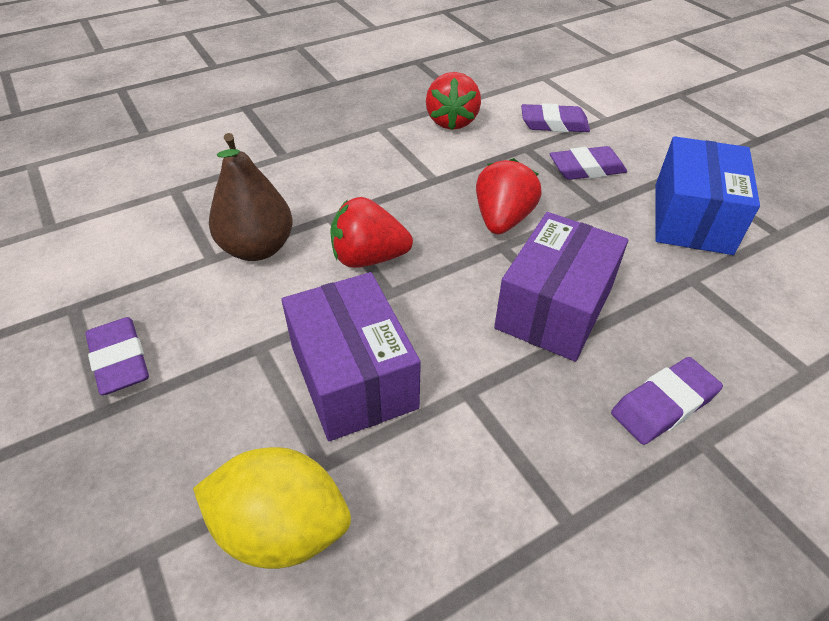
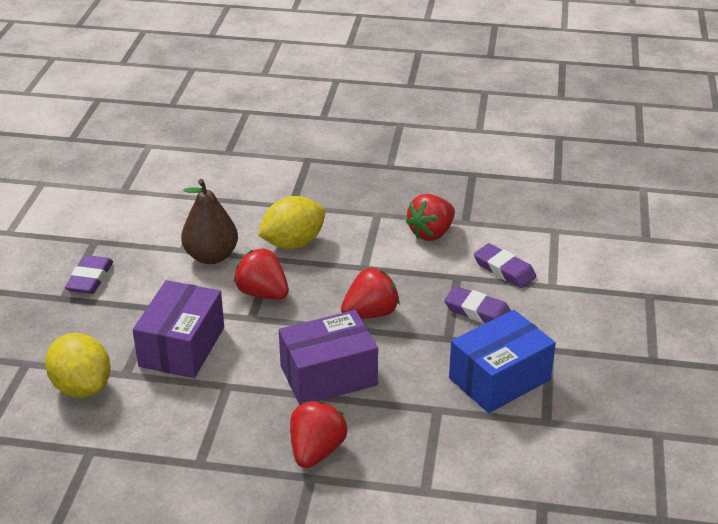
camera: 40 degrees right, 10 degrees down
purple eraser [611,357,723,445] -> red strawberry [290,401,347,468]
none -> yellow lemon [258,196,325,249]

